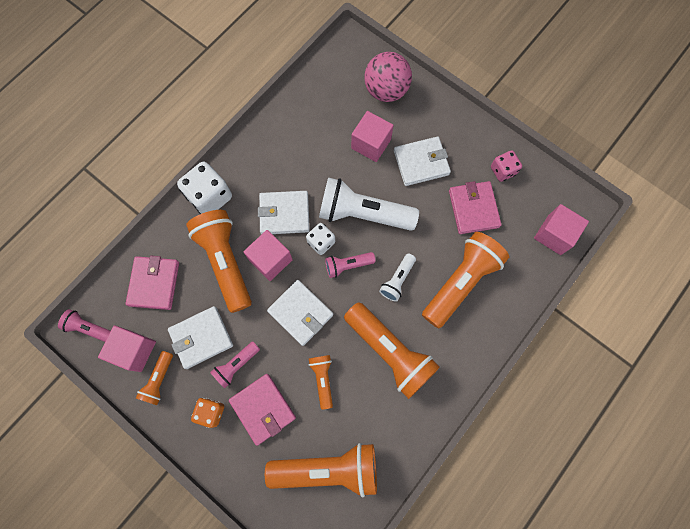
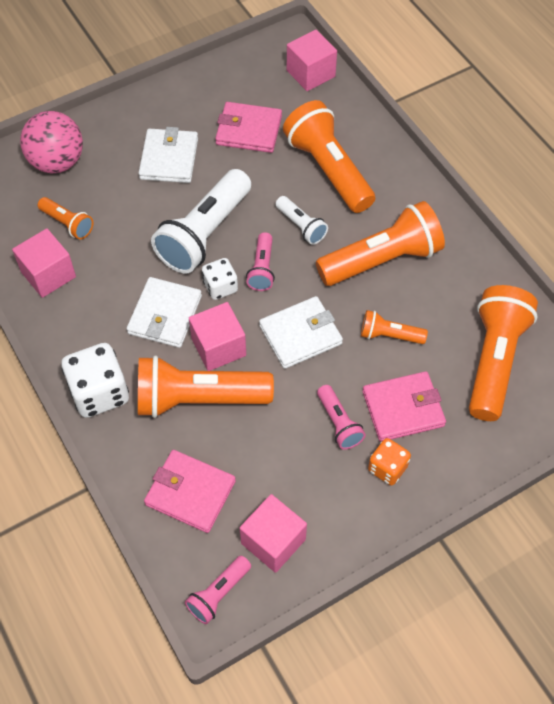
camera: 70 degrees left, 15 degrees down
orange flashlight [136,351,173,405] -> orange flashlight moved to [38,197,93,239]
white wallet [168,306,233,369] -> none
pink cube [351,111,394,162] -> pink cube moved to [12,228,76,298]
pink dice [491,150,522,182] -> none

